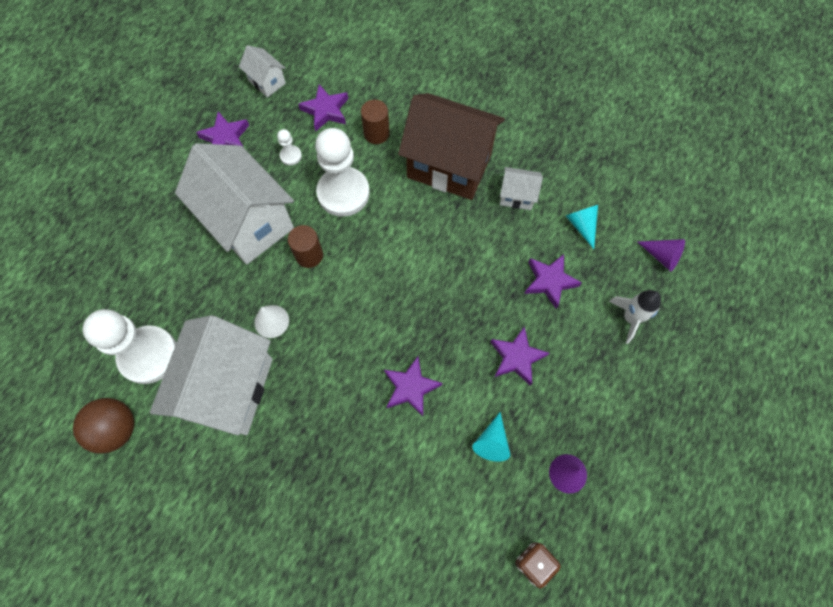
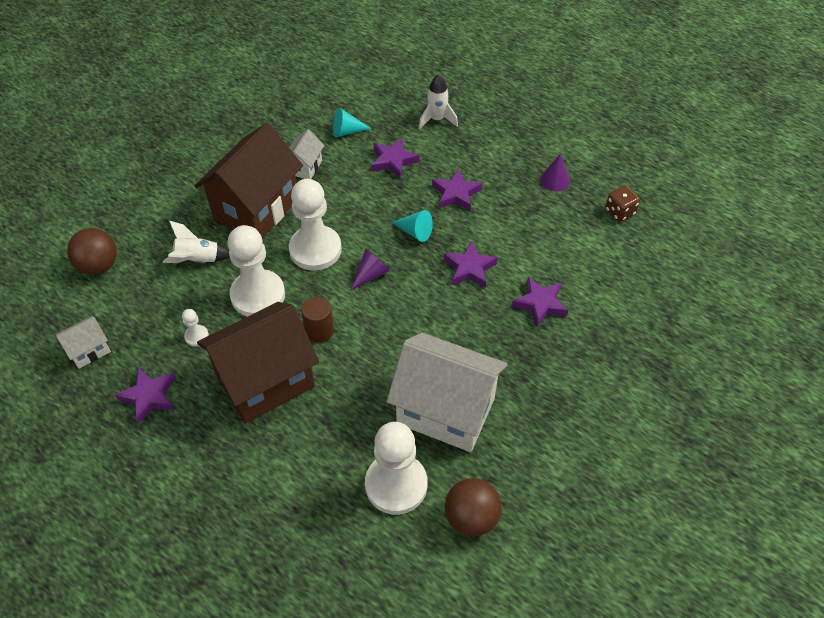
camera: 80 degrees left, 15 degrees down
white house [175,143,294,265] -> brown house [197,302,319,424]
white cone [254,305,289,338] -> none
purple star [298,85,348,131] -> purple star moved to [512,277,568,327]
brown cylinder [361,100,390,144] -> white rocket [163,221,230,263]
turquoise cone [472,412,510,462] -> turquoise cone moved to [392,210,433,242]
purple cone [637,239,685,271] -> purple cone moved to [351,249,390,290]
none -> brown ball [67,228,117,275]
none -> white pawn [289,179,342,271]

